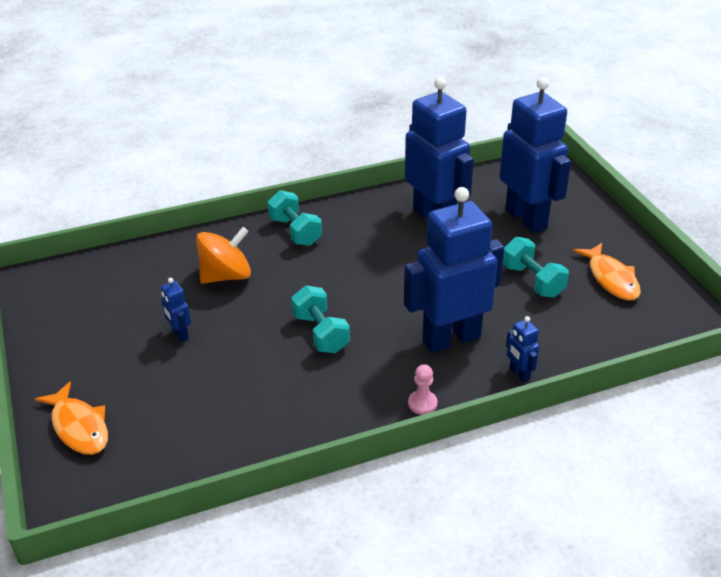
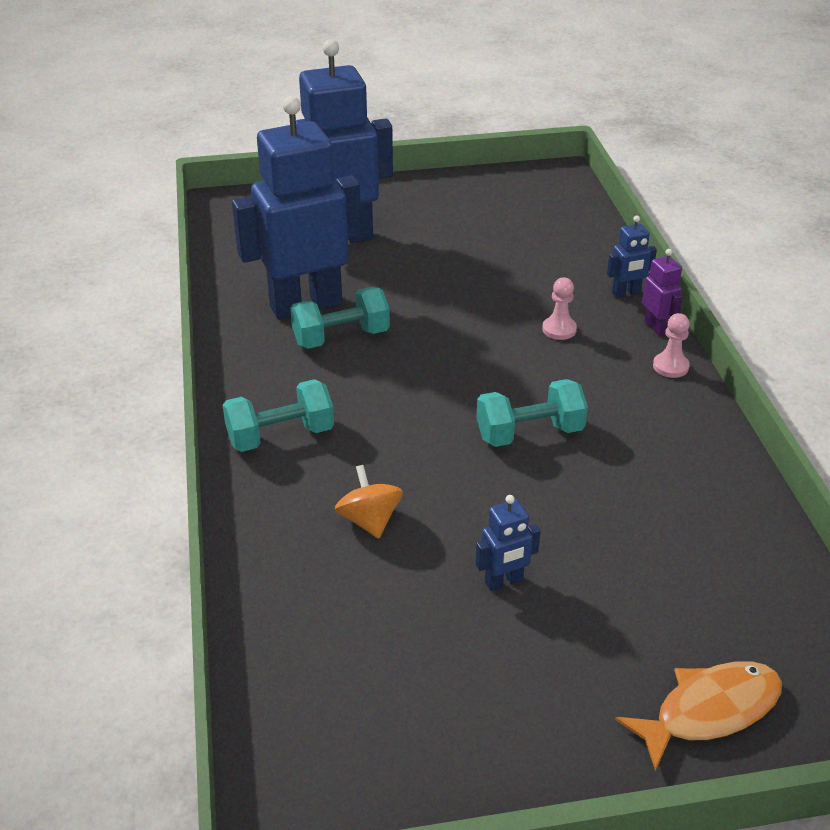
camera: 80 degrees left, 0 degrees up
orange spinning top [196,227,251,284] -> orange spinning top [334,465,403,539], size x0.64
blue robot [404,187,504,353] -> pink pawn [542,277,577,340]
turquoise dumbbell [503,237,569,298] -> turquoise dumbbell moved to [290,287,390,349]
orange fish [573,243,641,300] -> none
none -> purple robot [642,249,683,336]

